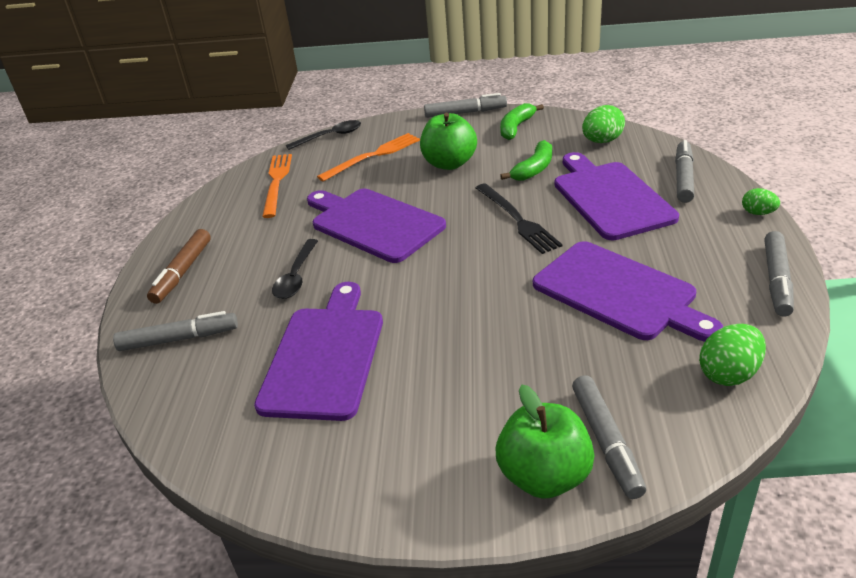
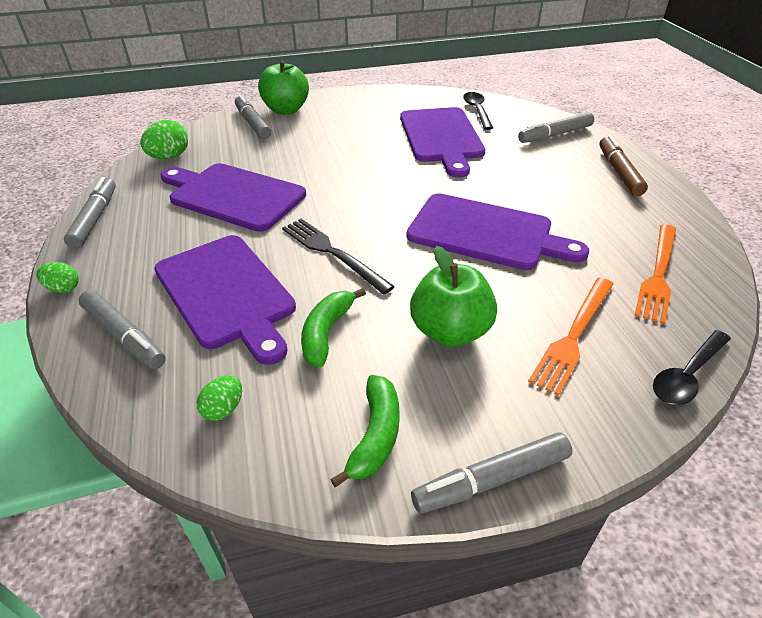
camera: 160 degrees right, 5 degrees up
orange fork [262,154,292,218] -> orange fork turned 45 degrees clockwise [634,224,676,324]
black spoon [272,239,318,299] -> black spoon moved to [463,92,493,130]
green egg [582,105,625,143] -> green egg [197,375,242,421], size x0.61
grey marker [675,140,694,203] -> grey marker turned 45 degrees counterclockwise [78,290,166,369]

